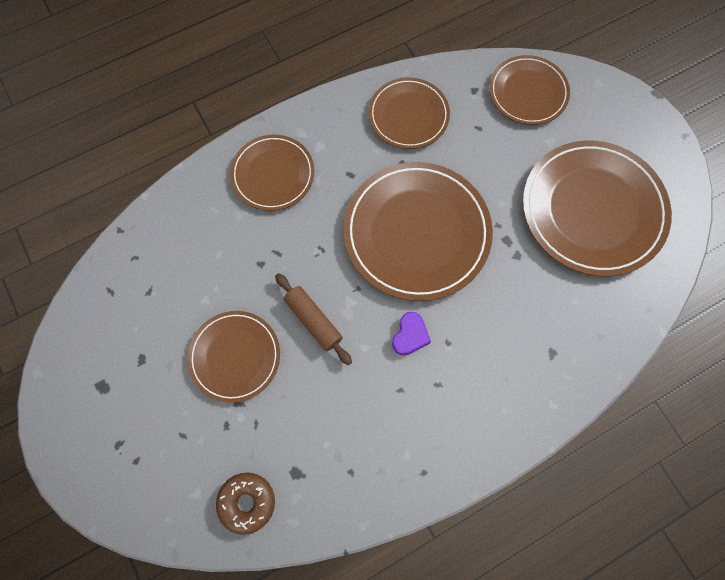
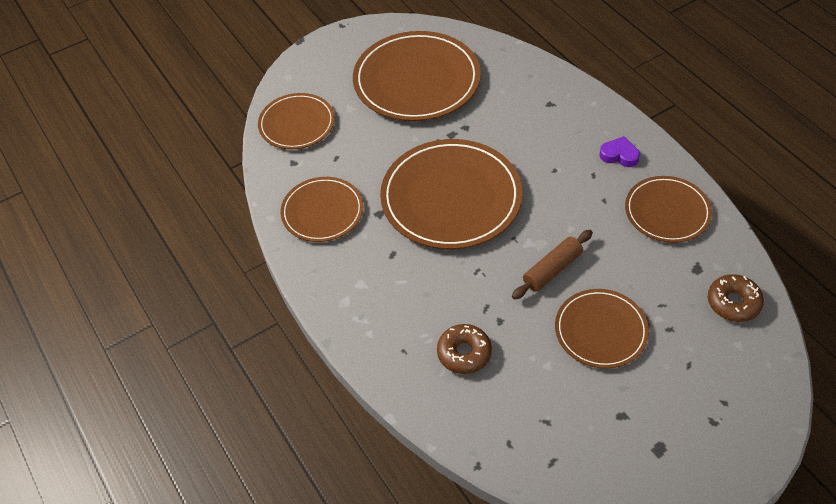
camera: 90 degrees left, 20 degrees down
brown plate [230,135,314,211] -> brown plate moved to [625,176,712,243]
purple heart [392,312,431,355] -> purple heart moved to [600,136,640,167]
none -> brown donut [437,324,492,374]

